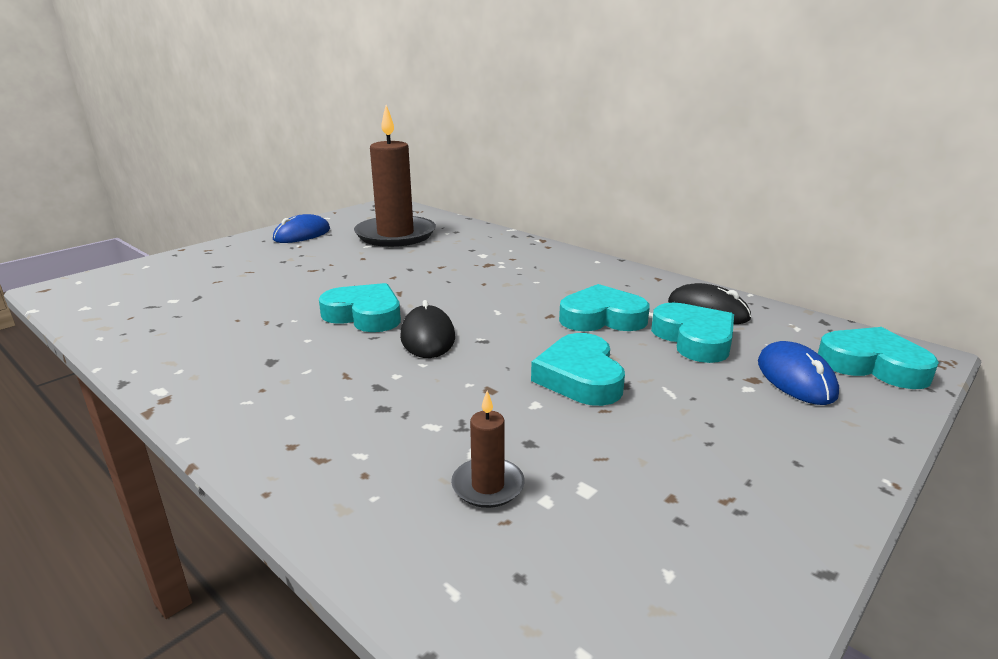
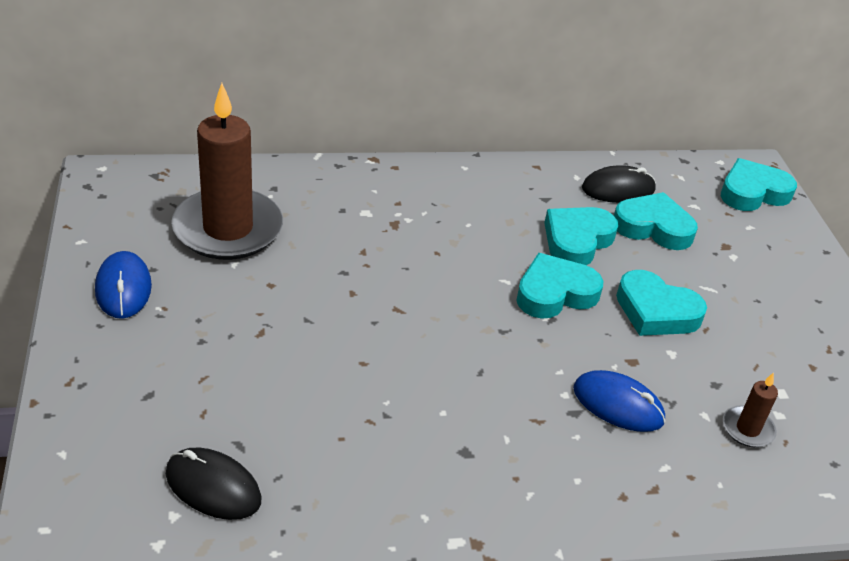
camera: 55 degrees left, 15 degrees up
turquoise heart [319,283,401,332] -> turquoise heart moved to [516,253,603,319]
black mouse [400,300,455,358] -> black mouse moved to [166,448,262,520]
blue mouse [758,341,839,405] -> blue mouse moved to [573,370,665,432]

